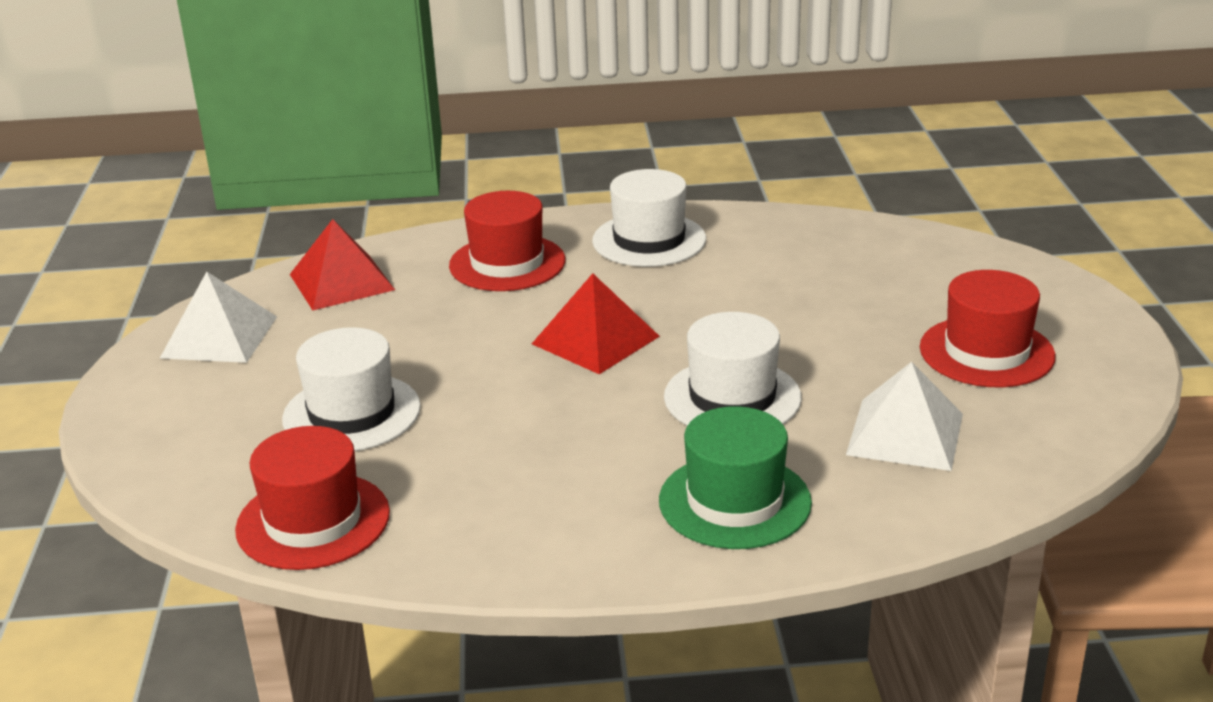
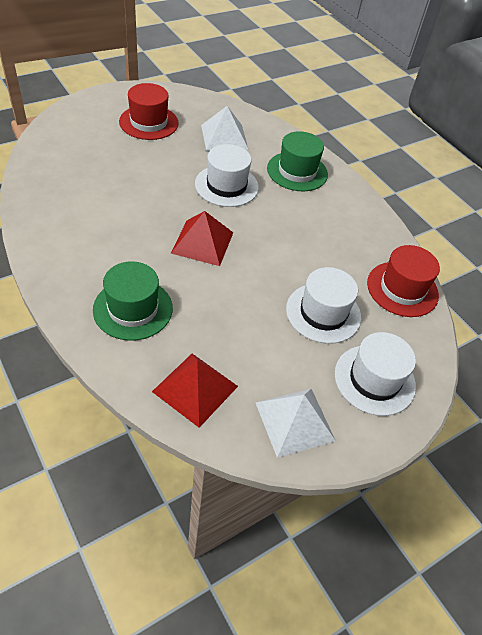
camera: 125 degrees left, 20 degrees up
red hat [449,191,565,291] -> green hat [93,261,173,341]
white hat [592,169,706,267] -> white hat moved to [335,332,416,416]

